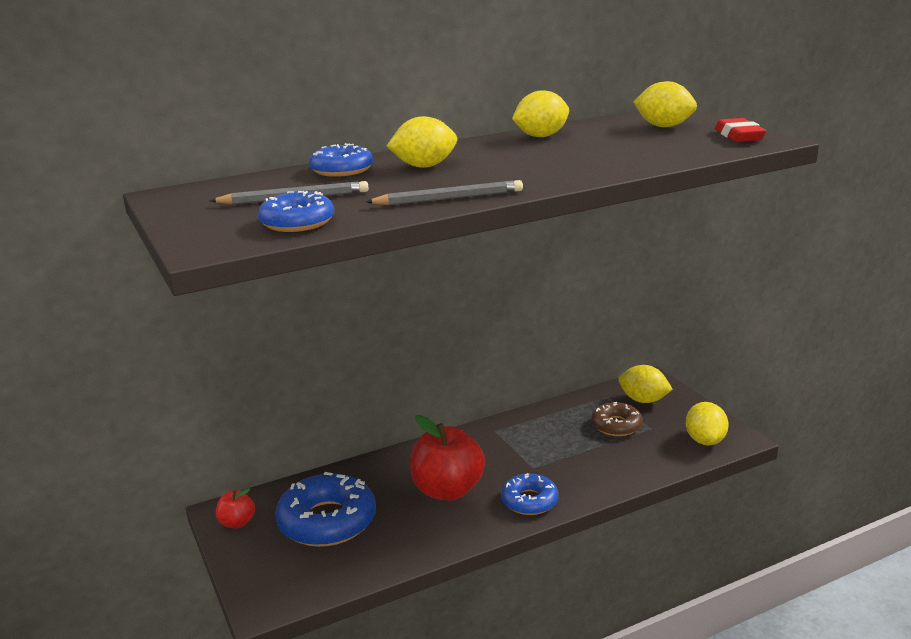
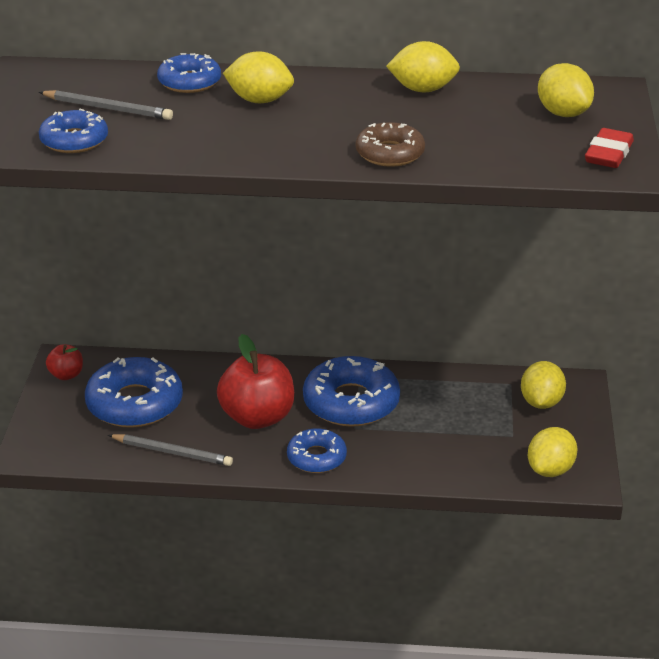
camera: 30 degrees right, 10 degrees up
grey pencil [366,180,523,205] -> grey pencil moved to [108,434,233,466]
brown donut [591,402,643,436] -> brown donut moved to [356,122,425,167]
yellow lemon [619,365,673,403] -> yellow lemon turned 45 degrees clockwise [521,361,566,409]
none -> blue donut [303,356,400,427]

